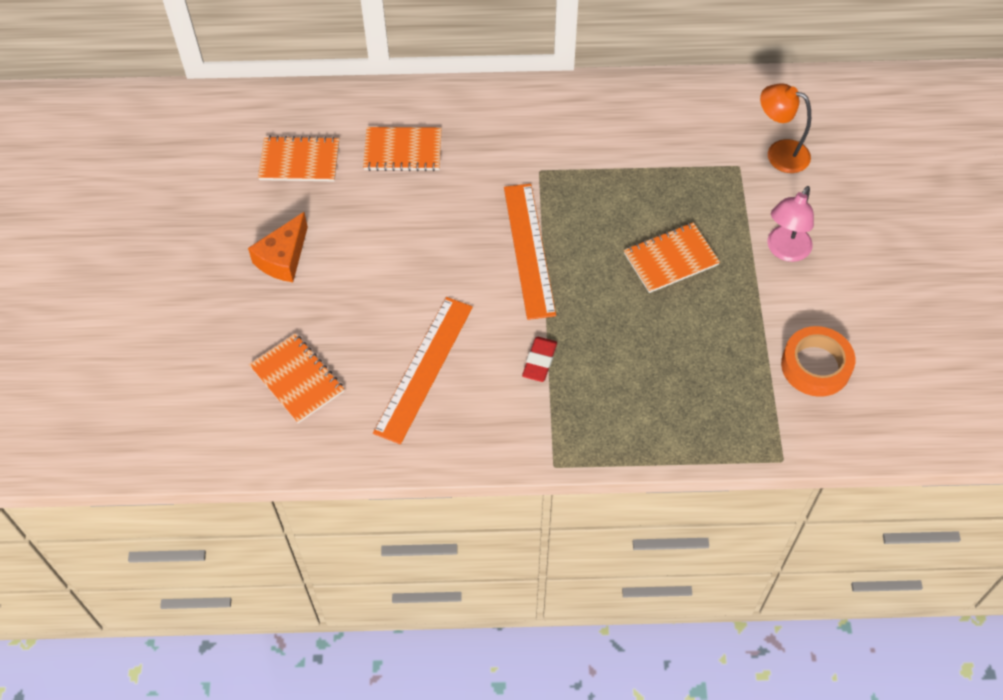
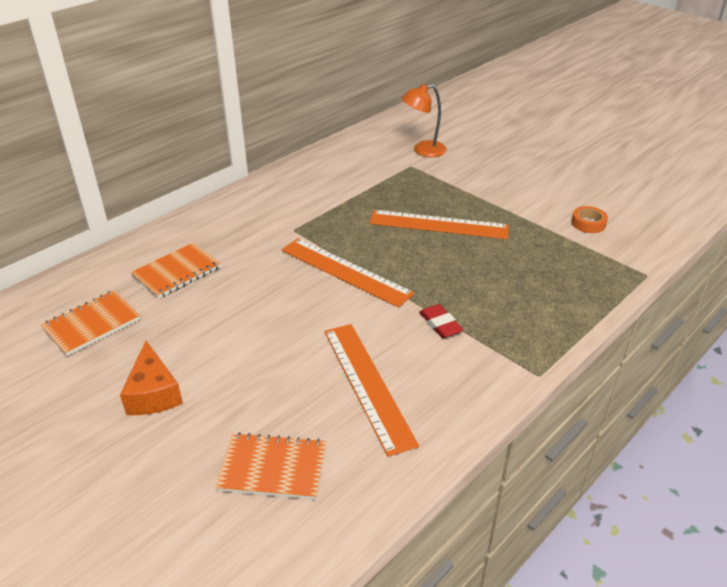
camera: 45 degrees left, 20 degrees down
orange notebook [624,222,720,293] -> orange ruler [369,210,509,239]
pink lamp [767,186,814,262] -> none
orange tape [781,326,855,397] -> orange tape [571,206,608,233], size x0.61

